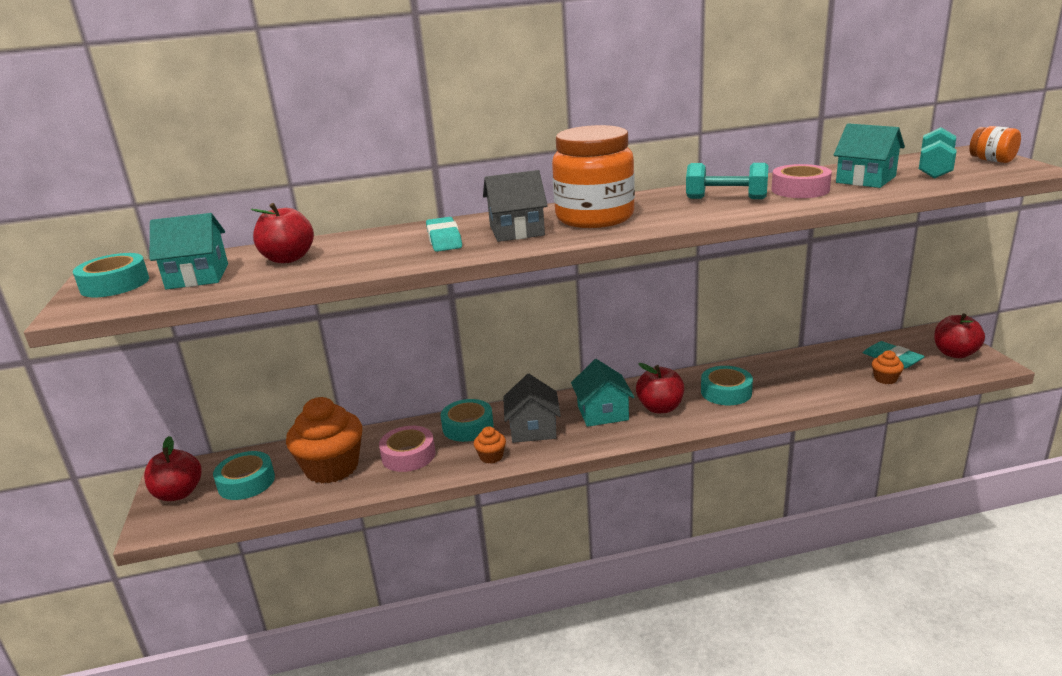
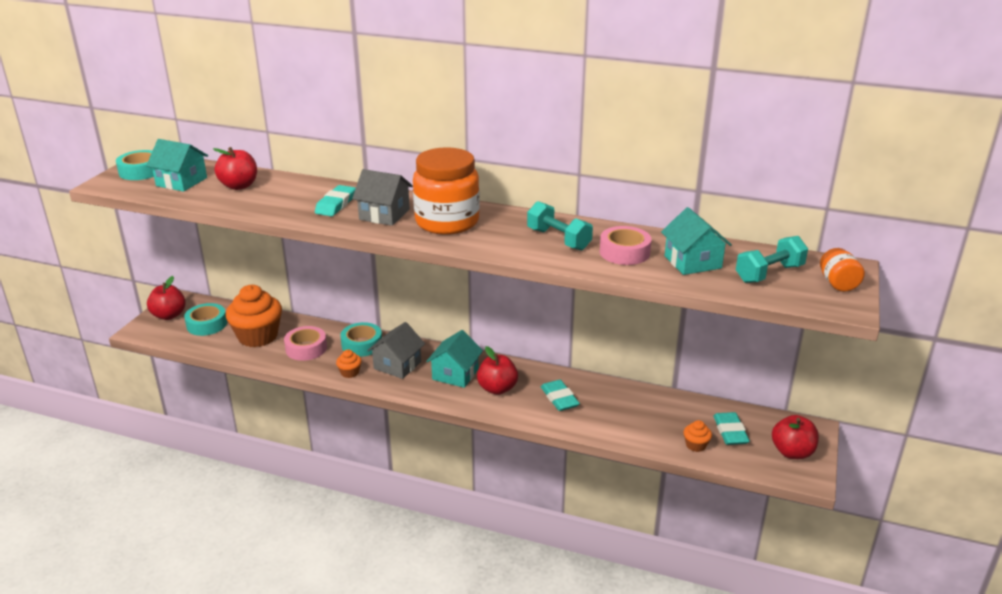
camera: 30 degrees right, 5 degrees up
turquoise tape [701,366,753,405] -> turquoise eraser [541,380,580,411]

